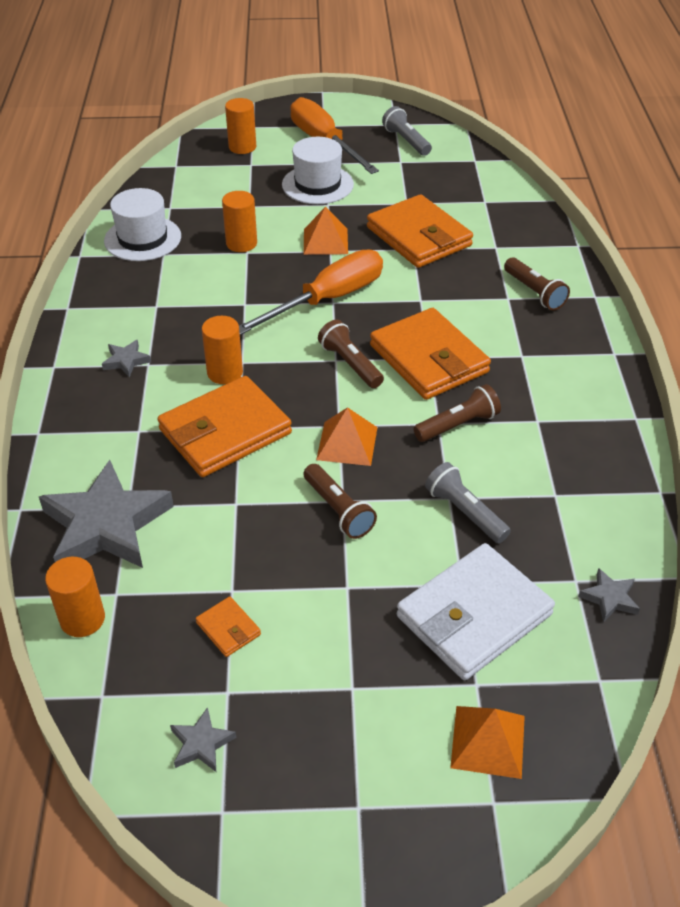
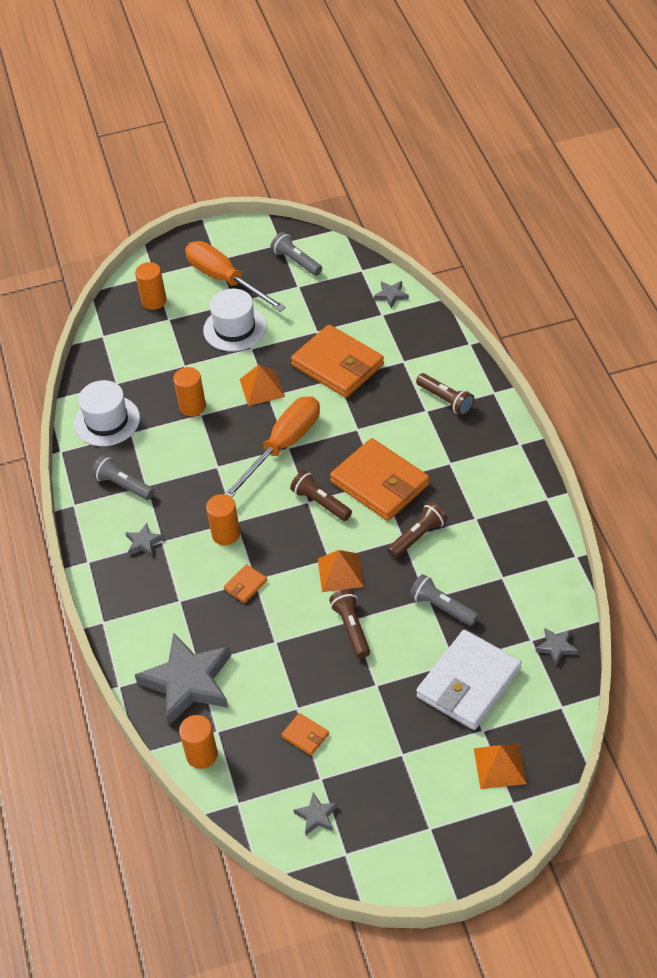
camera: 10 degrees left, 5 degrees up
orange wallet [158,376,292,477] -> orange wallet [224,564,267,603], size x0.43
brown flashlight [304,464,377,539] -> brown flashlight turned 150 degrees counterclockwise [329,589,370,659]
none -> grey flashlight [92,455,154,500]
none -> grey star [374,281,409,308]

